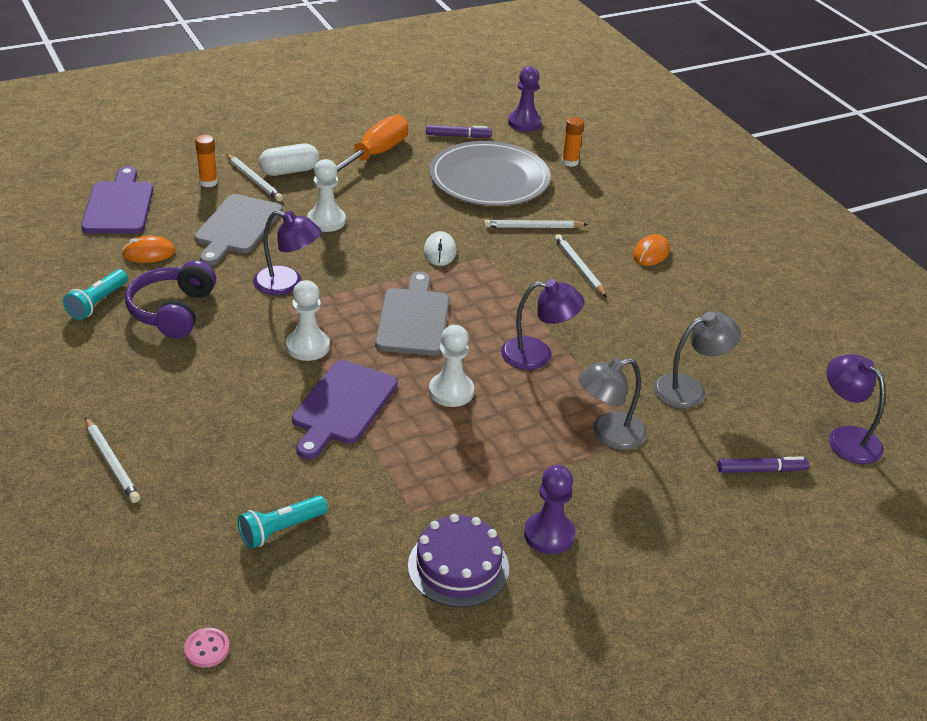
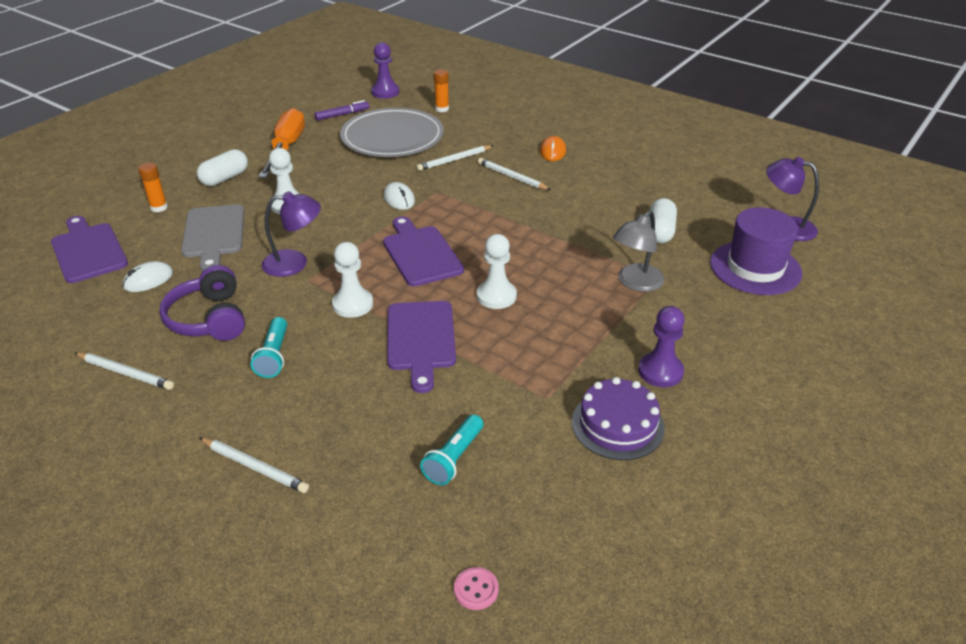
camera: 25 degrees left, 0 degrees up
turquoise flashlight [63,269,128,320] -> turquoise flashlight moved to [251,317,287,378]
orange mouse [122,235,175,263] -> white mouse [123,261,173,292]
white pencil [226,154,283,201] -> white pencil moved to [75,352,174,390]
grey cutting board [375,271,449,356] -> purple cutting board [383,216,464,286]
purple lamp [501,279,584,370] -> none
grey lamp [653,311,741,408] -> white capsule [649,198,677,244]
purple marker [718,457,809,473] -> purple hat [710,207,802,295]

